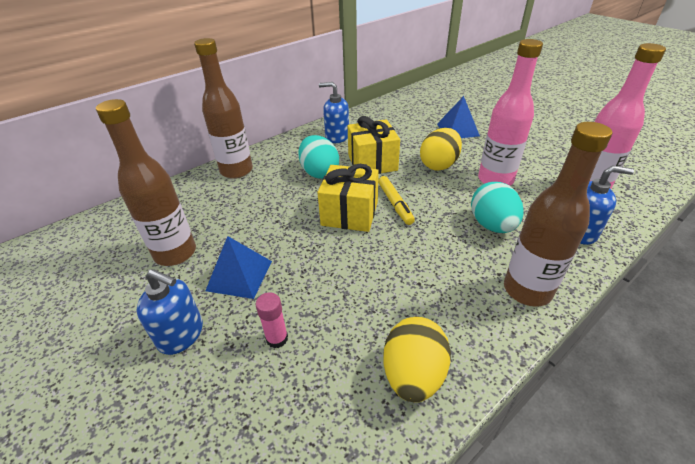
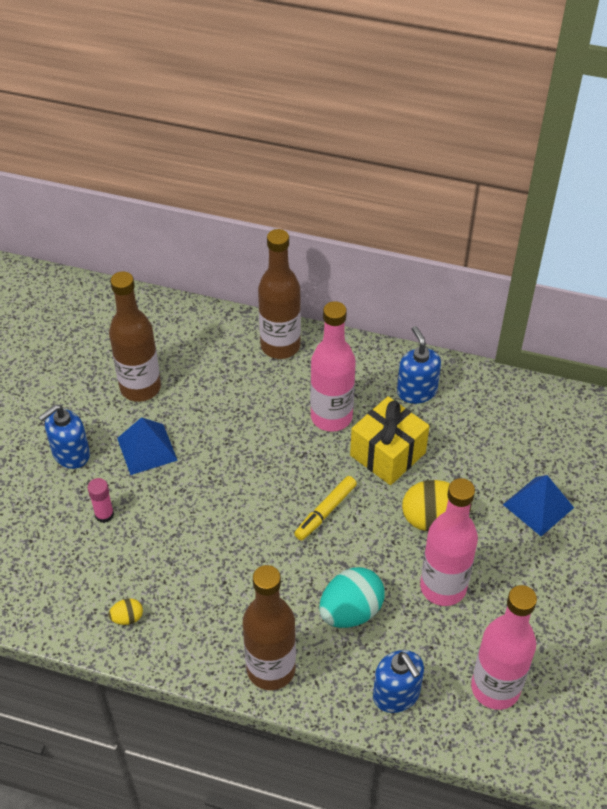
camera: 55 degrees right, 10 degrees up
blue soap dispenser [136,269,203,355] -> blue soap dispenser turned 60 degrees clockwise [38,404,90,469]
turquoise egg [299,135,339,179] -> pink bottle [310,301,356,432]
yellow gift [317,164,379,232] -> none
yellow egg [383,317,451,402] -> yellow egg [109,598,143,625], size x0.47

